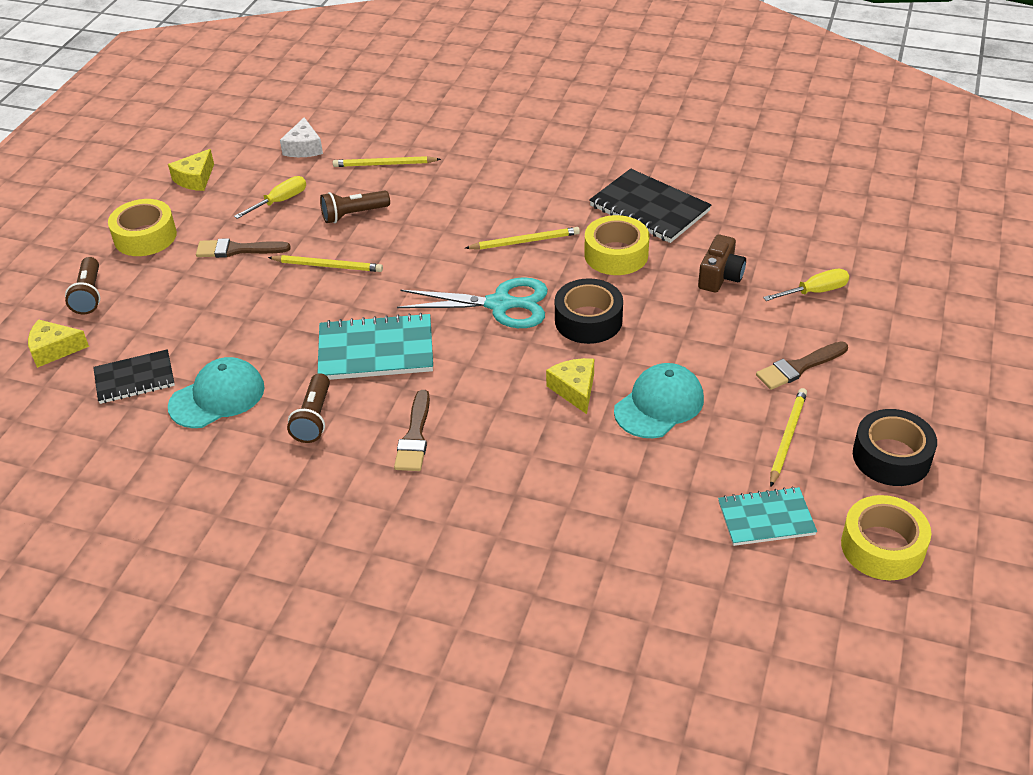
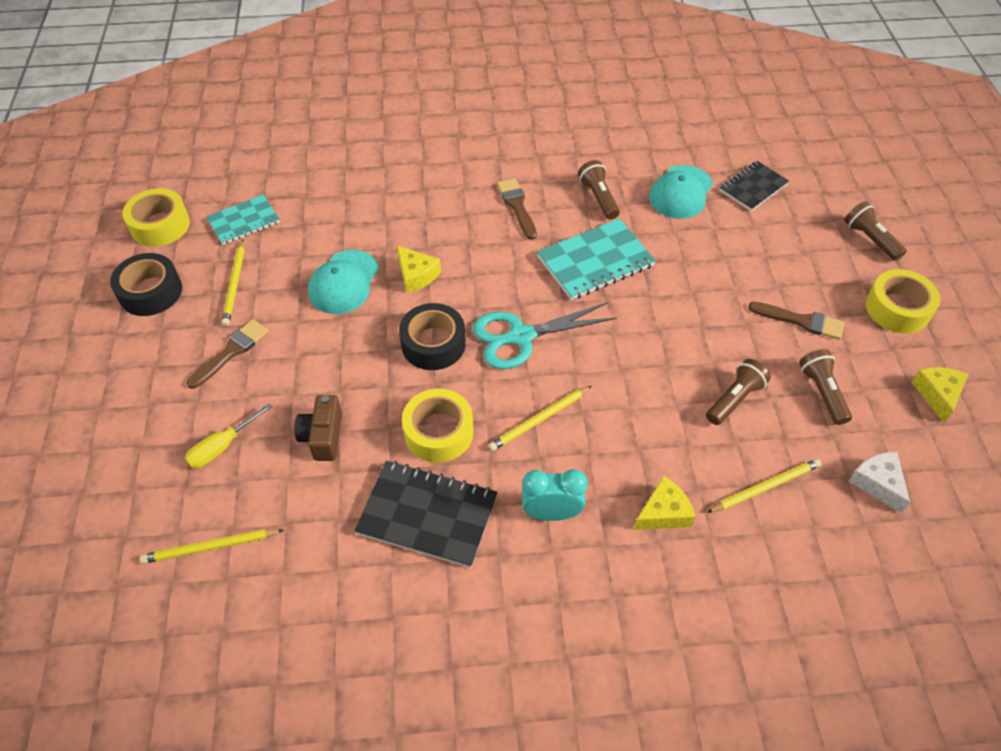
camera: 155 degrees right, 10 degrees up
yellow cheese [28,319,89,368] -> yellow cheese moved to [634,476,696,530]
brown brush [196,238,291,258] -> brown brush turned 45 degrees clockwise [748,302,844,340]
yellow screwdriver [234,176,306,219] -> brown flashlight [799,349,852,425]
yellow pencil [268,255,383,272] -> yellow pencil moved to [140,529,284,564]
none -> turquoise clock [522,469,588,521]

